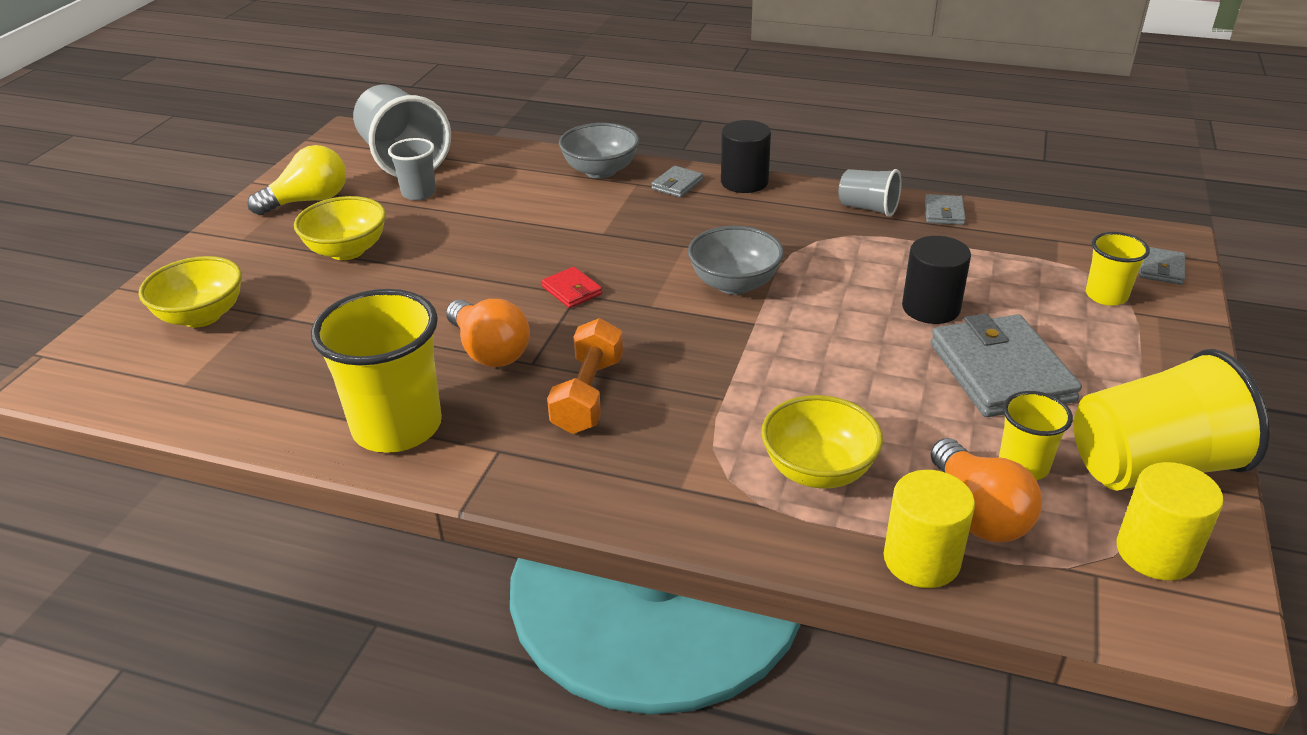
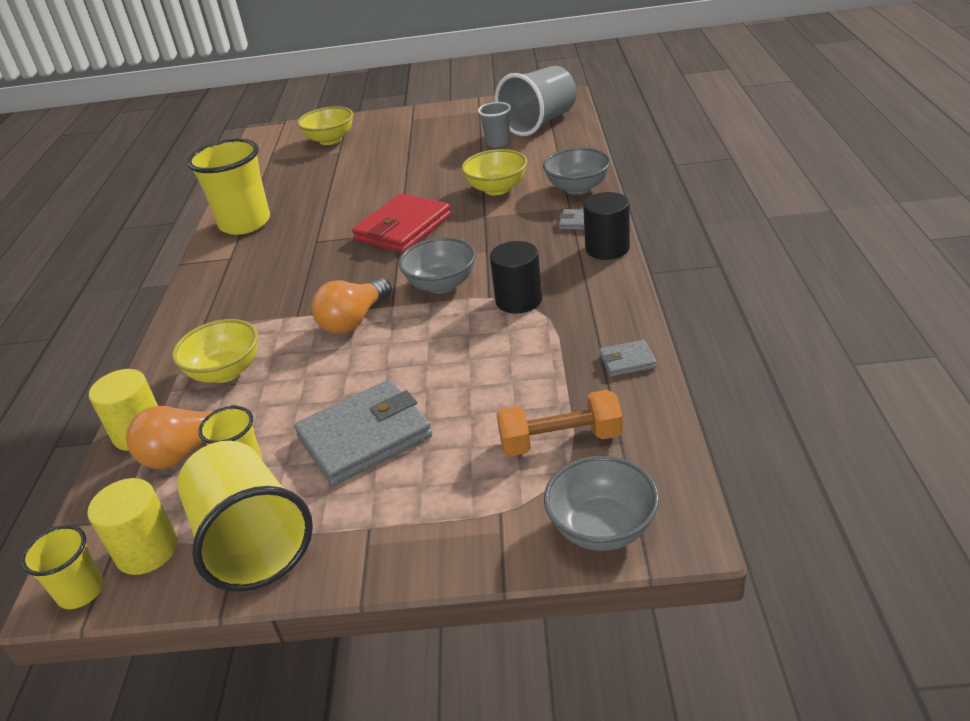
camera: 75 degrees right, 0 degrees up
yellow light bulb [248,145,346,215] -> none
yellow bowl [294,196,386,260] -> yellow bowl moved to [462,149,527,195]
orange light bulb [446,299,530,367] -> orange light bulb moved to [311,278,391,334]
red wallet [541,267,602,308] -> red wallet [352,193,451,253], size x2.19
orange dumbbell [547,318,623,434] -> orange dumbbell moved to [496,390,623,456]
grey cup [838,169,902,217] -> none
black cylinder [902,236,971,324] -> black cylinder moved to [490,241,542,313]
yellow cup [1086,232,1150,306] -> yellow cup moved to [21,525,104,609]
grey wallet [1140,247,1185,285] -> grey bowl [544,456,659,551]

